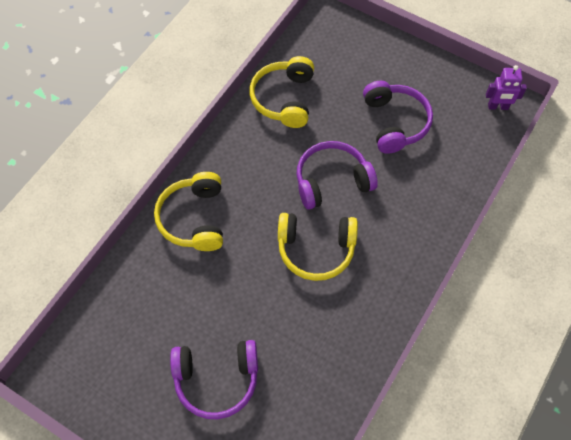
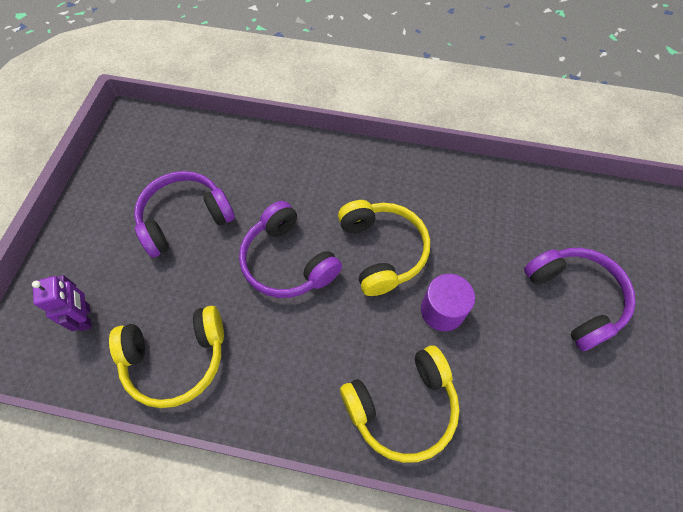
camera: 110 degrees left, 0 degrees up
purple robot [486,65,527,110] -> purple robot moved to [32,275,92,332]
none -> purple cylinder [421,274,475,331]

